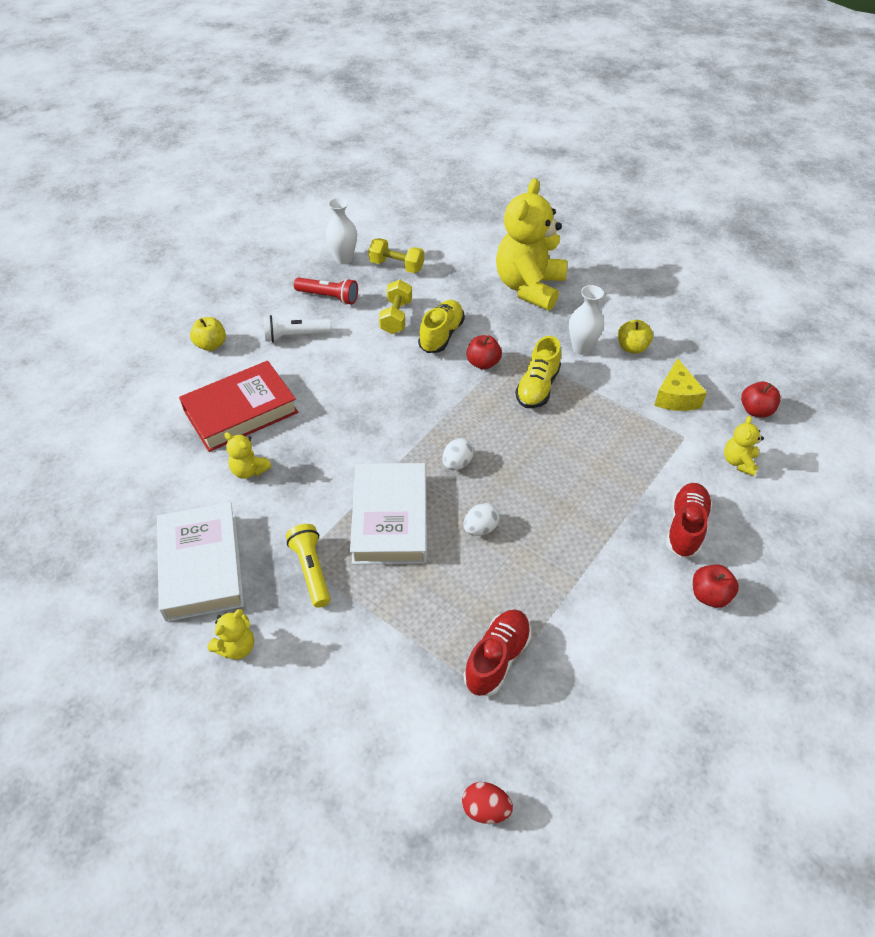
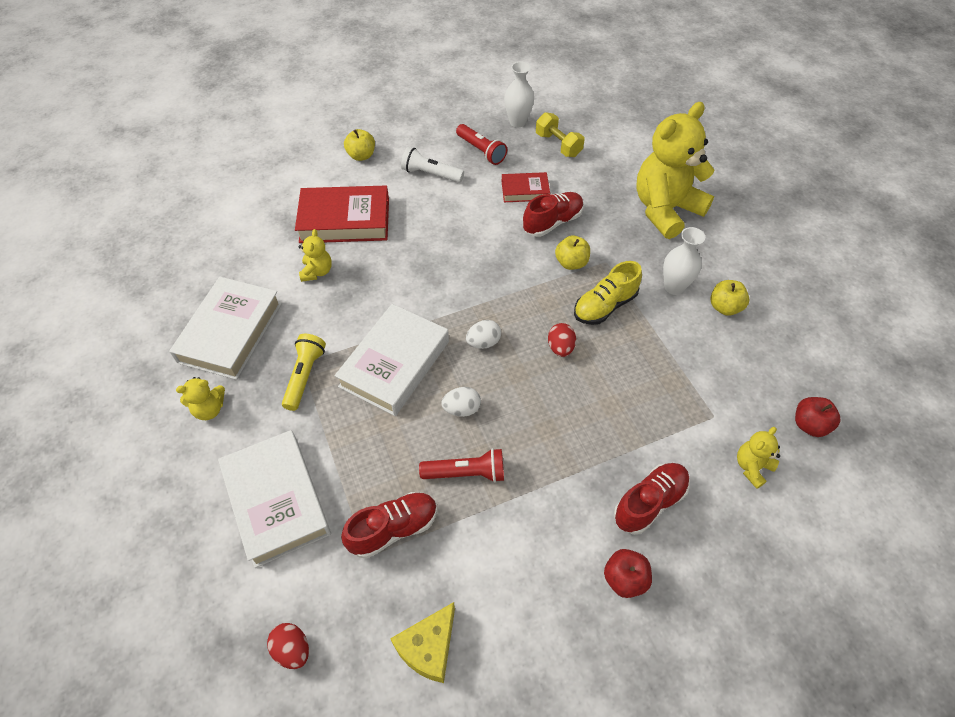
camera: 30 degrees right, 5 degrees up
yellow teddy bear [224,432,272,479] -> yellow teddy bear turned 150 degrees counterclockwise [299,229,332,282]
yellow dumbbell [379,280,412,334] -> red book [502,172,550,202]
yellow shoe [418,300,465,353] -> red shoe [523,192,584,237]
red apple [467,335,502,370] -> yellow apple [555,235,590,270]
yellow cheese [654,358,707,411] -> yellow cheese moved to [390,602,455,683]
none -> white book [218,430,331,568]
none -> red flashlight [419,448,504,483]
none -> red egg [548,323,576,357]

